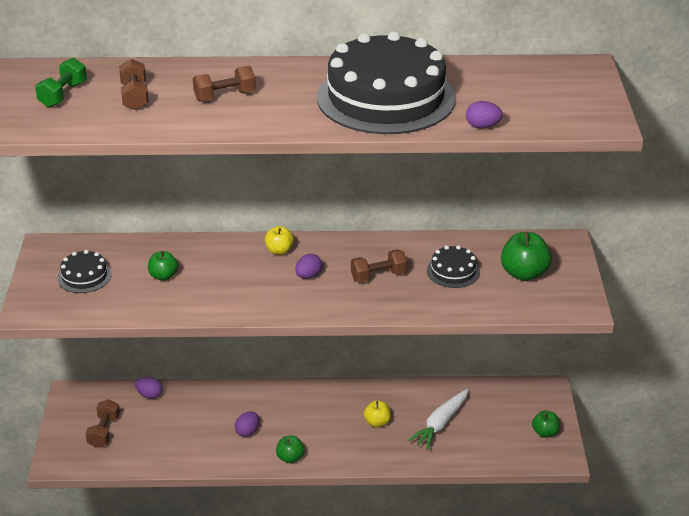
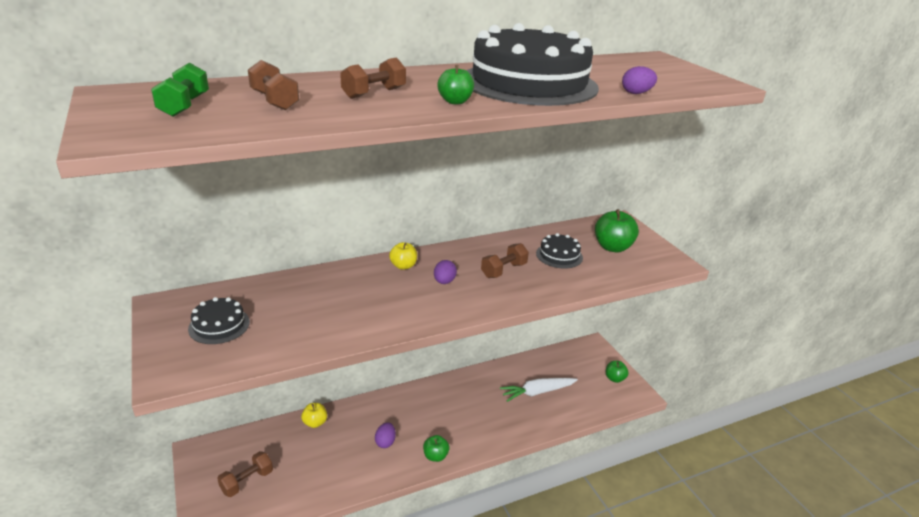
camera: 25 degrees left, 5 degrees down
brown dumbbell [86,399,120,448] -> brown dumbbell turned 60 degrees clockwise [217,451,273,497]
purple egg [135,377,162,399] -> none
green apple [148,251,178,281] -> green apple moved to [437,65,474,104]
yellow apple [363,400,391,428] -> yellow apple moved to [301,403,327,428]
white carrot [407,389,469,450] -> white carrot turned 60 degrees clockwise [500,378,578,402]

